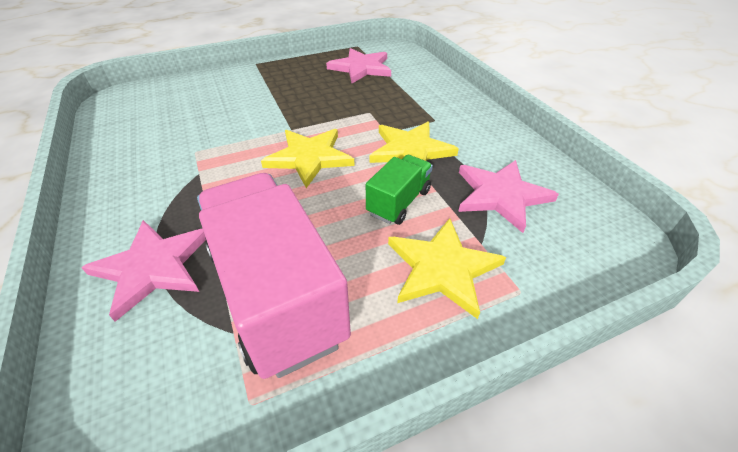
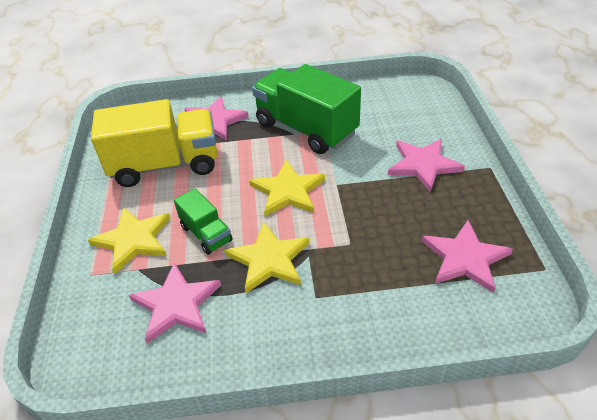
camera: 110 degrees right, 0 degrees up
pink truck [197,173,351,379] -> yellow truck [91,99,217,187]
none -> green truck [252,64,361,154]
none -> pink star [388,139,465,192]

